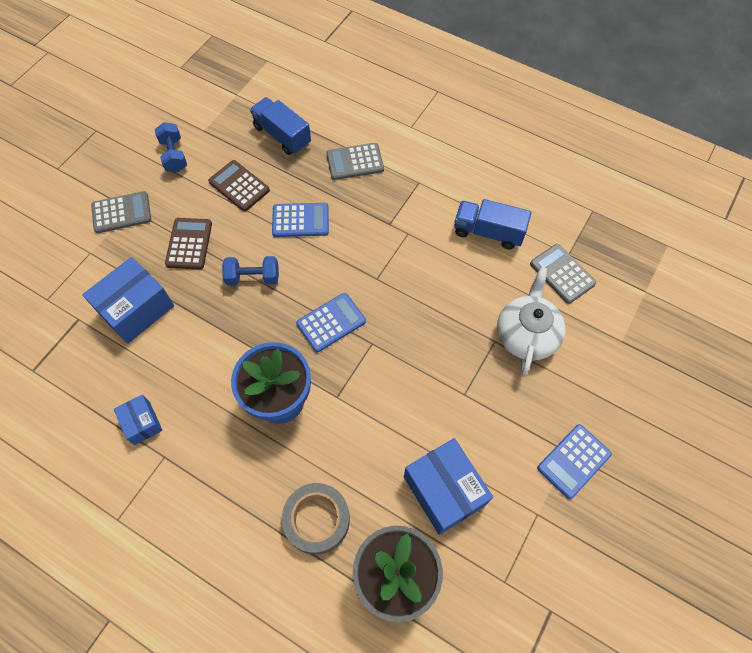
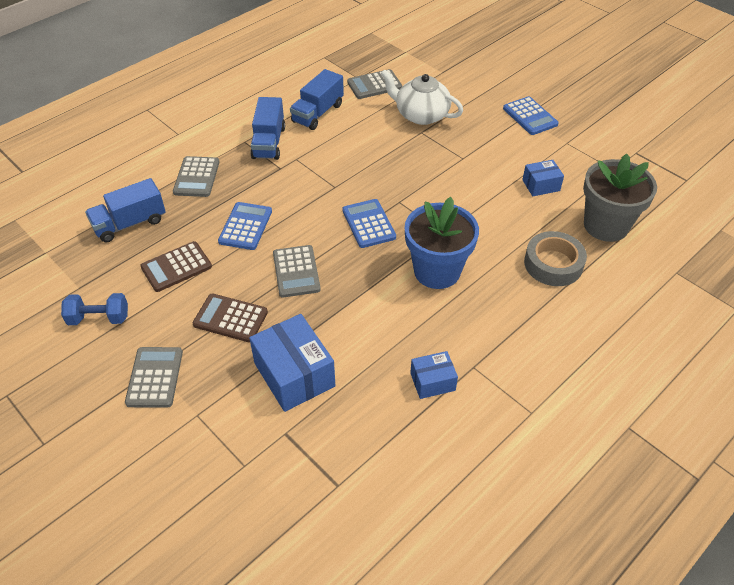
camera: 75 degrees left, 15 degrees down
blue dumbbell [222,256,279,286] -> grey calculator [273,245,321,298]
blue box [404,438,493,535] -> blue box [522,160,564,196], size x0.56
none -> blue truck [250,97,285,160]

